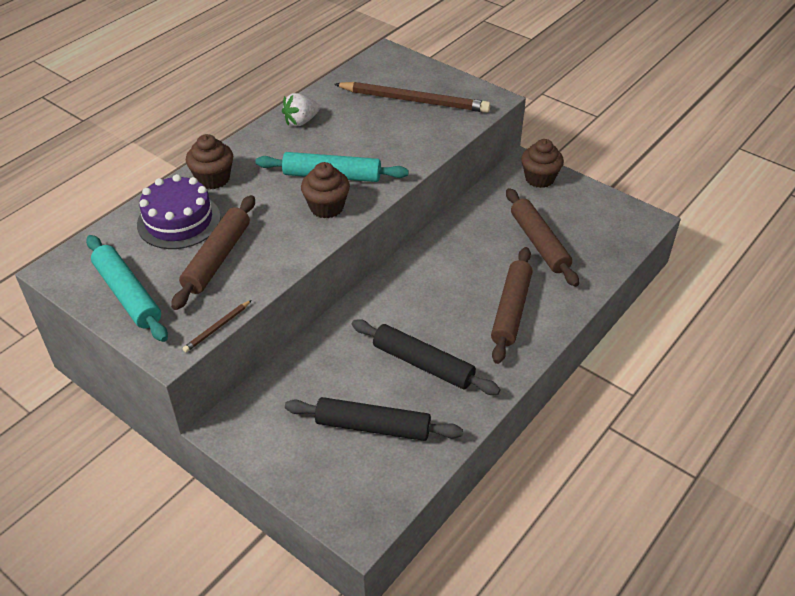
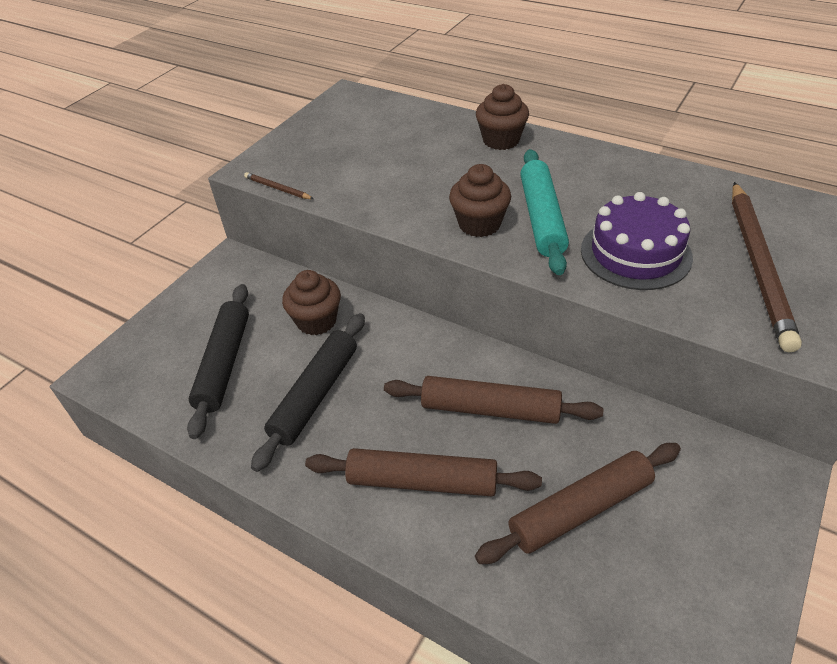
camera: 85 degrees right, 0 degrees up
turquoise rolling pin [86,235,168,342] -> none
purple cake [137,174,221,249] -> purple cake moved to [581,192,693,290]
brown rolling pin [171,195,255,310] -> brown rolling pin moved to [384,376,603,424]
white strawberry [282,93,320,126] -> none
brown cupcake [521,139,564,188] -> brown cupcake moved to [282,270,341,335]

